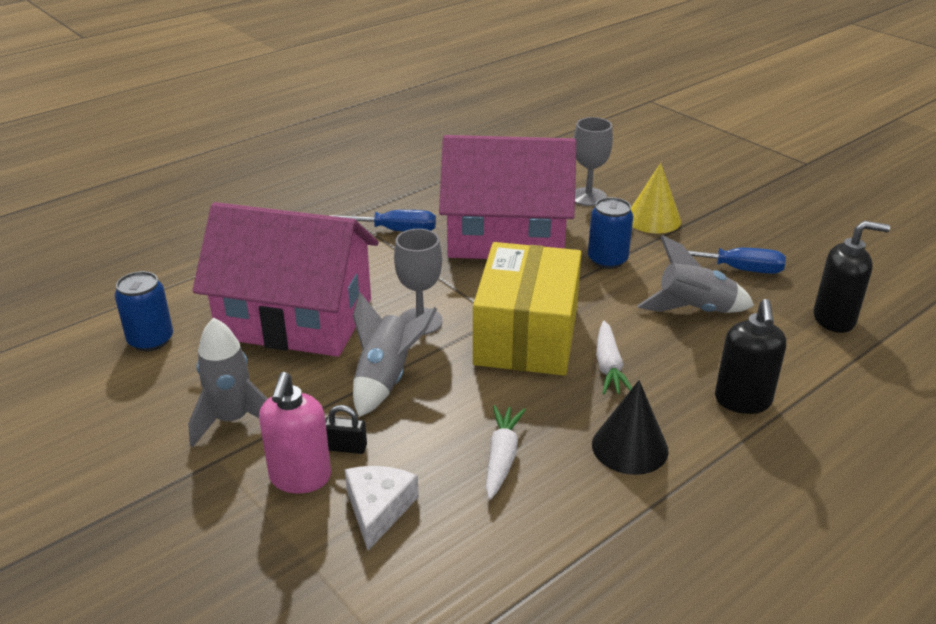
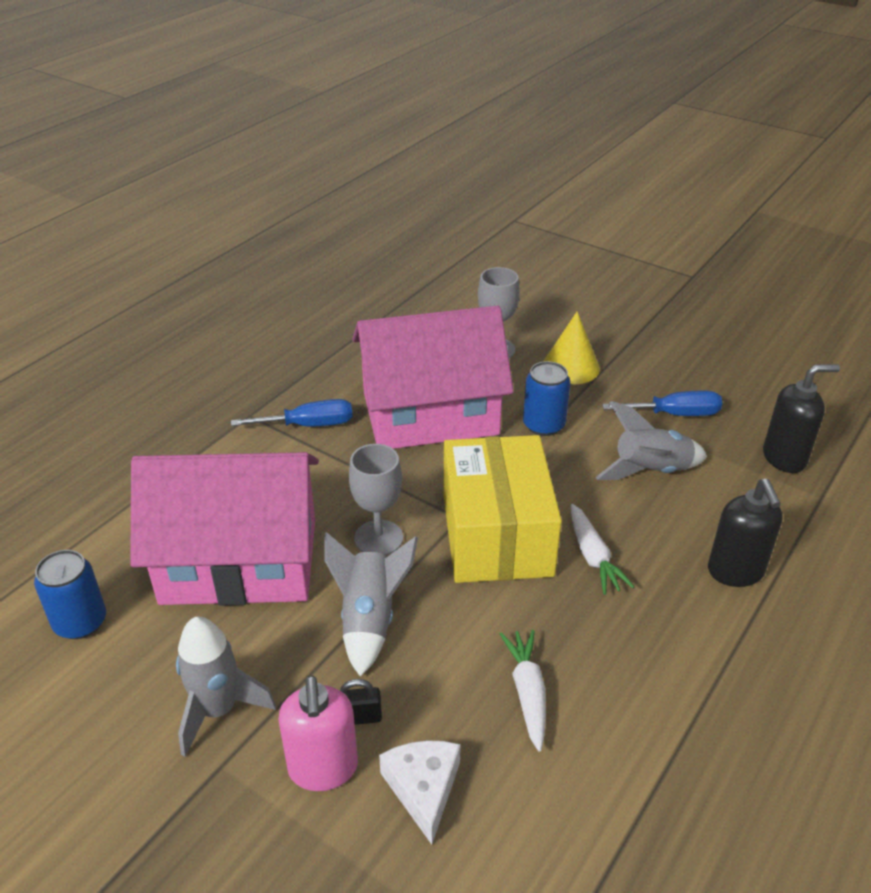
camera: 15 degrees left, 5 degrees up
black cone [592,380,669,475] -> none

